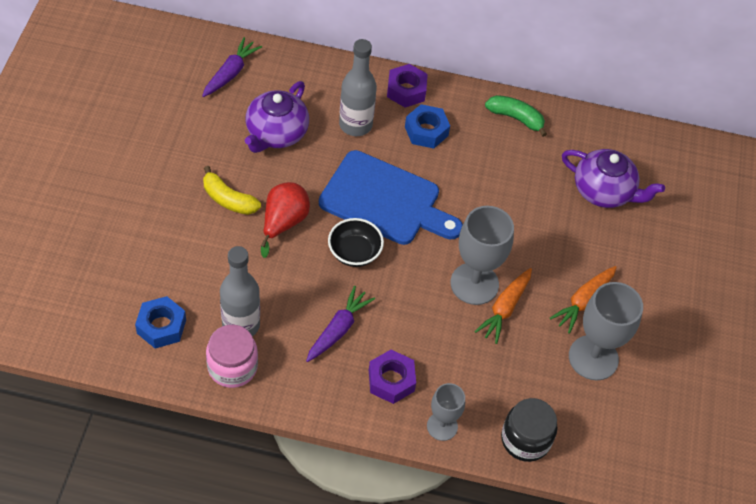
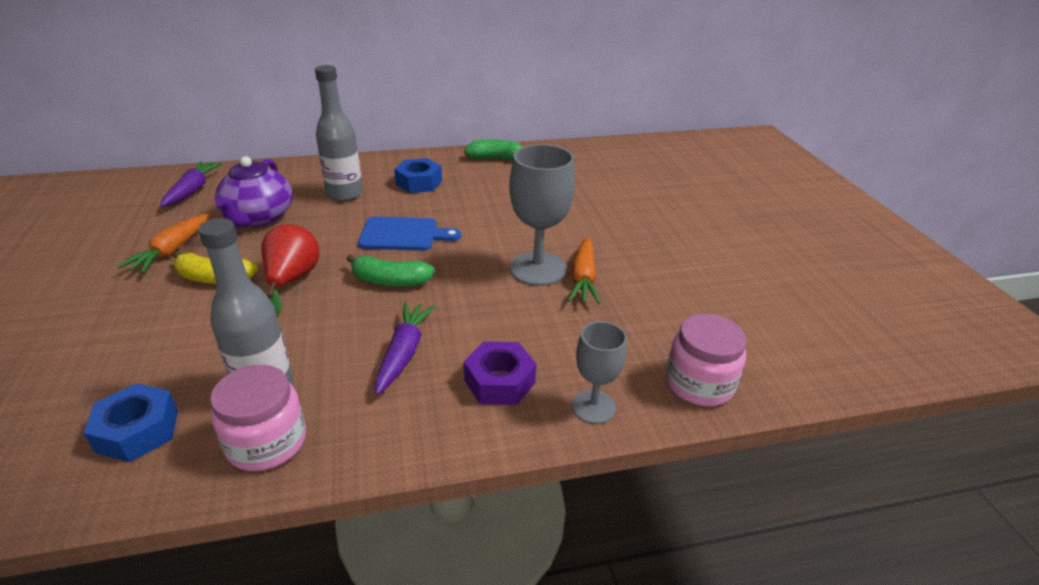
camera: 20 degrees left, 20 degrees down
blue cutting board [319,150,463,245] -> blue cutting board [358,217,461,251], size x0.61
black bowl [328,218,384,267] -> green banana [347,254,435,287]
purple nut [387,64,428,108] -> none
black jar [501,398,557,462] -> pink jar [666,314,746,406]
orange carrot [550,266,617,334] -> orange carrot moved to [117,213,210,273]
purple teapot [562,149,665,208] -> none
grey goblet [569,282,643,381] -> none

